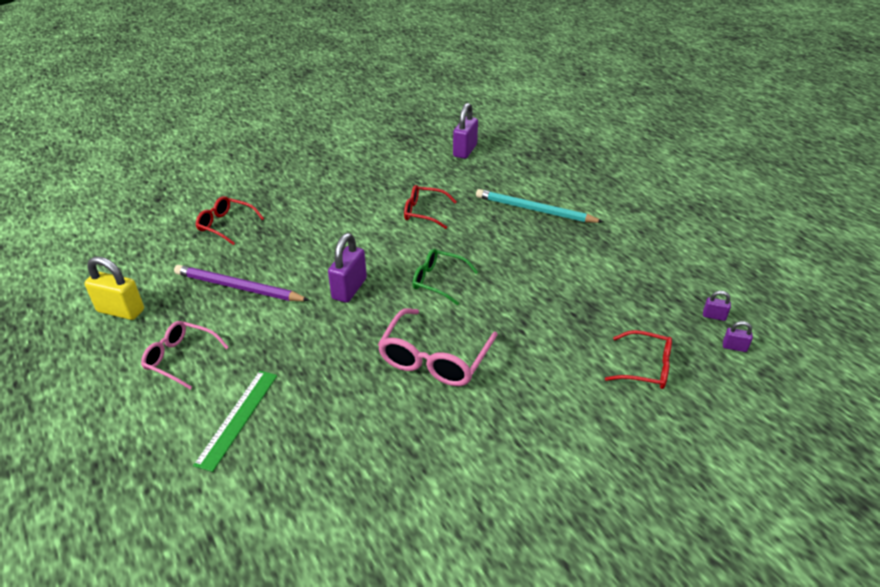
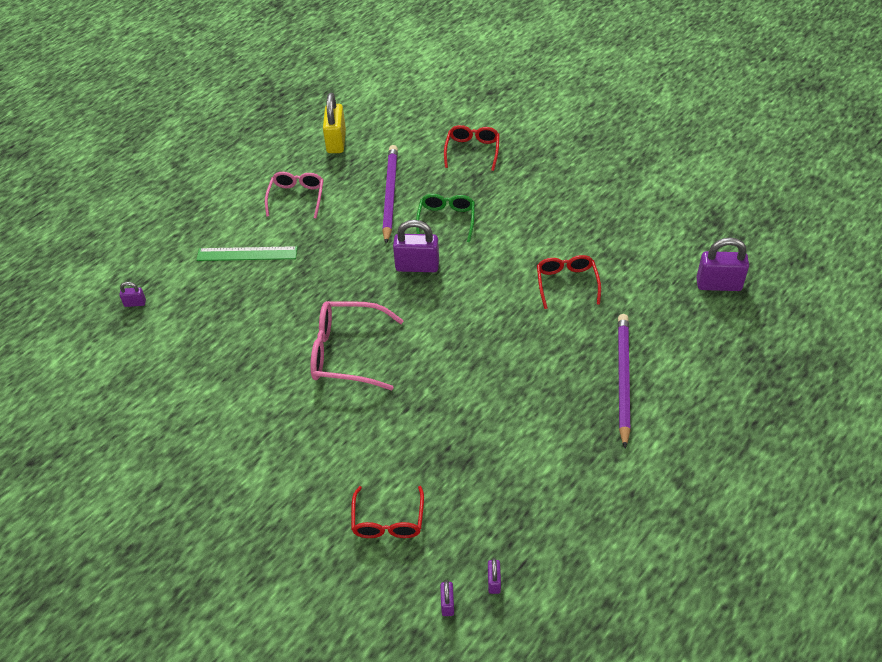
camera: 75 degrees right, 10 degrees up
green glasses [413,249,478,305] -> green glasses moved to [416,194,475,242]
turquoise pencil [476,189,603,223] -> purple pencil [618,314,631,449]
none -> purple padlock [119,282,146,307]

